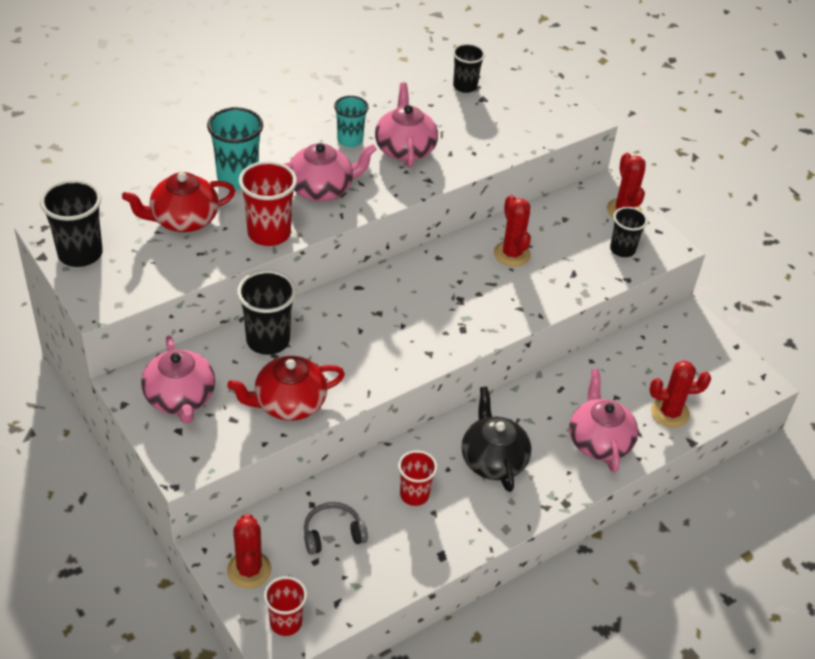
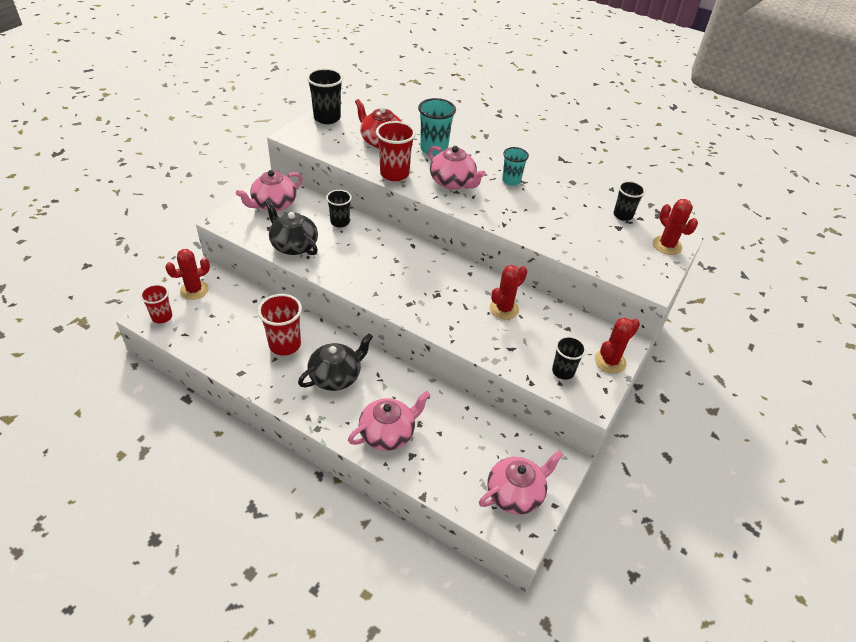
camera: 65 degrees right, 0 degrees up
red teapot [227,356,345,421] -> black teapot [265,200,318,255]
black cup [237,270,296,355] -> black cup [326,190,352,227], size x0.65
grey headphones [304,502,368,555] -> none
pink teapot [375,83,438,168] -> pink teapot moved to [479,450,564,515]
red cup [398,450,437,506] -> red cup [258,294,302,356], size x1.53
red cactus [649,360,711,428] -> red cactus moved to [653,199,698,255]

